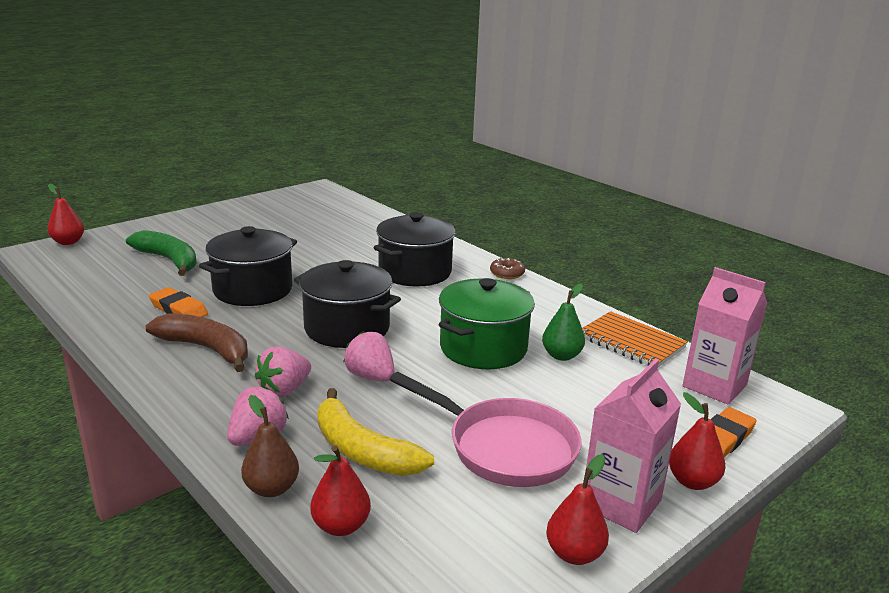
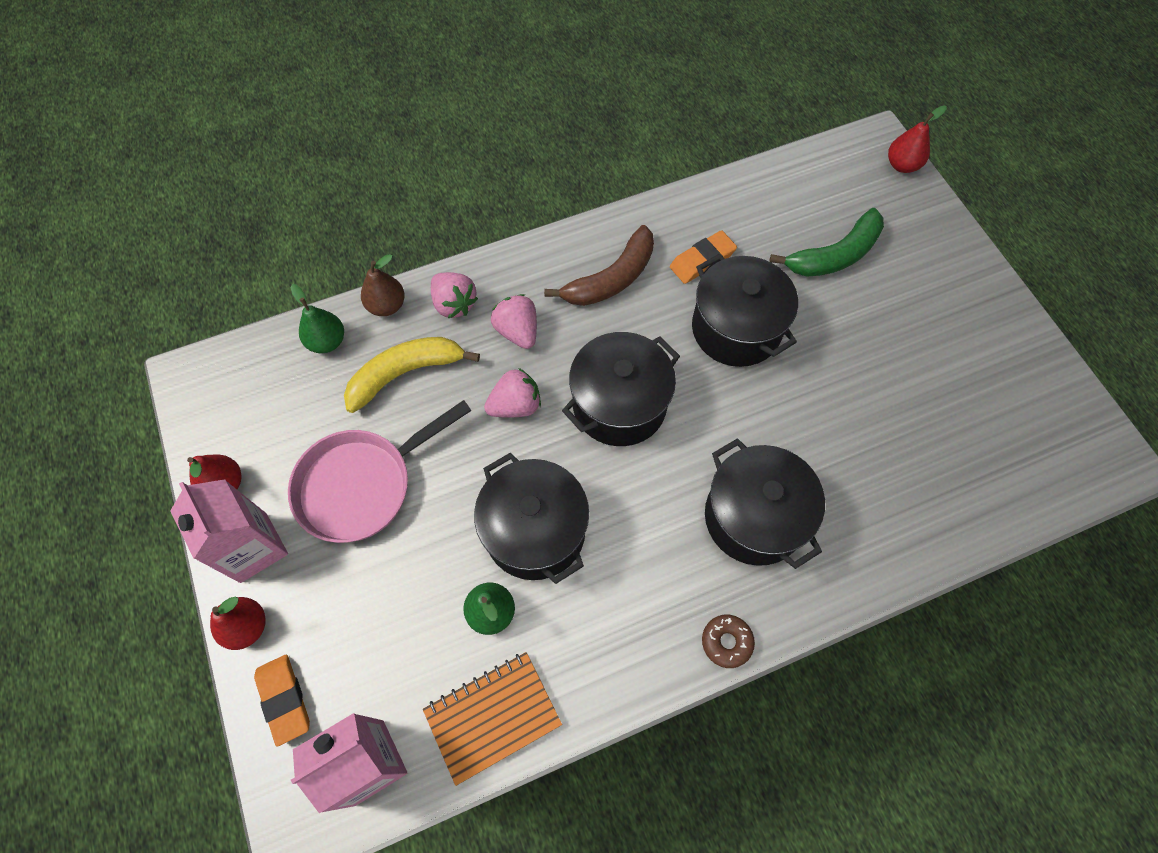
camera: 110 degrees right, 40 degrees up
red pear [310,445,371,536] -> green pear [290,284,344,353]
green pot [438,278,535,369] -> black pot [474,453,589,584]

